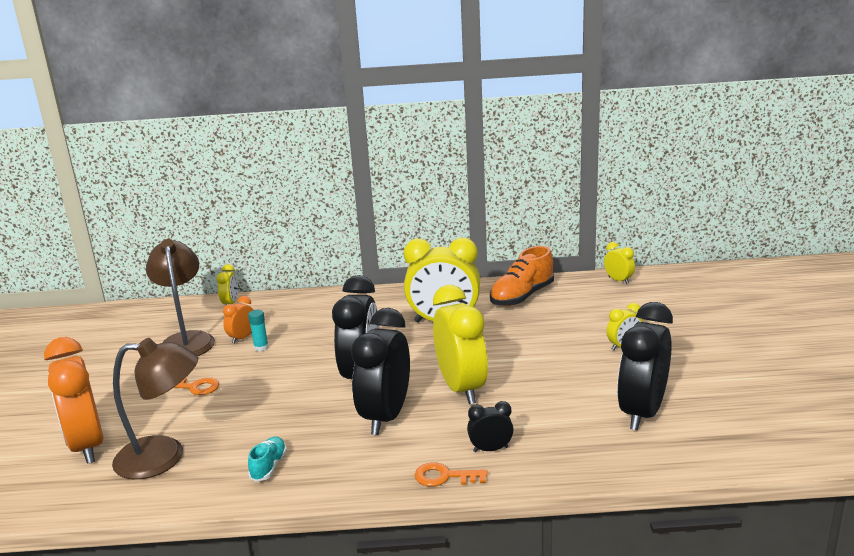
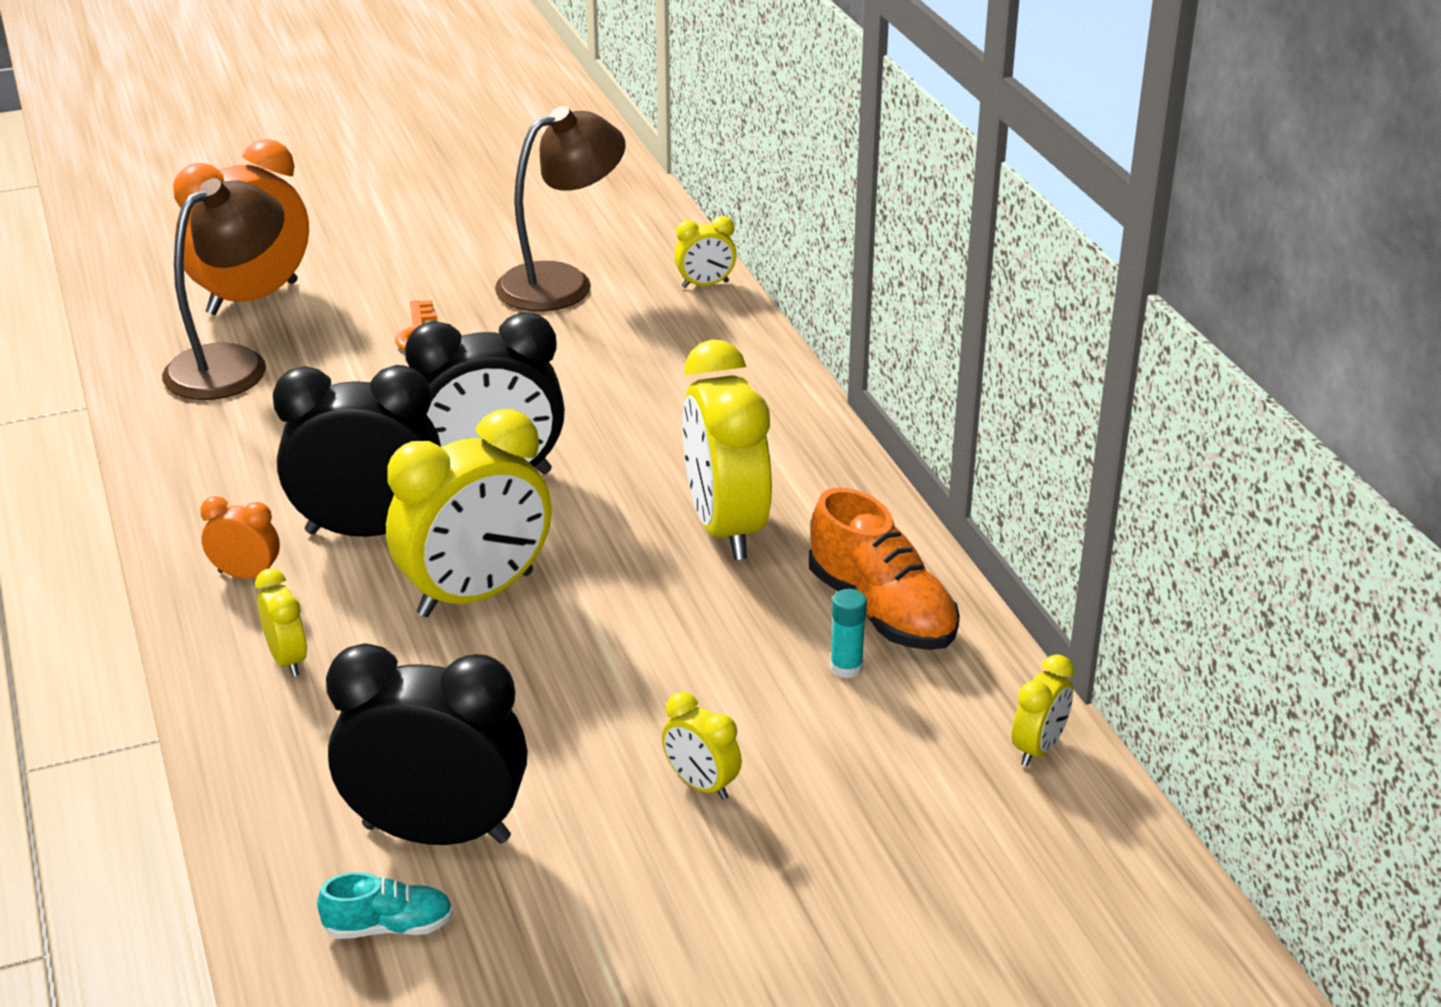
camera: 70 degrees right, 10 degrees up
brown lamp [112,338,198,479] -> brown lamp turned 120 degrees counterclockwise [162,178,284,400]
orange clock [223,296,253,344] -> orange clock moved to [200,496,280,579]
turquoise glue stick [248,310,269,351] -> turquoise glue stick moved to [830,589,867,679]
turquoise shoe [248,436,287,482] -> turquoise shoe moved to [317,872,453,939]
orange key [415,462,488,487] -> none
black clock [467,401,514,452] -> yellow clock [255,568,307,677]
orange shoe [490,246,554,306] -> orange shoe turned 150 degrees counterclockwise [809,488,960,650]

